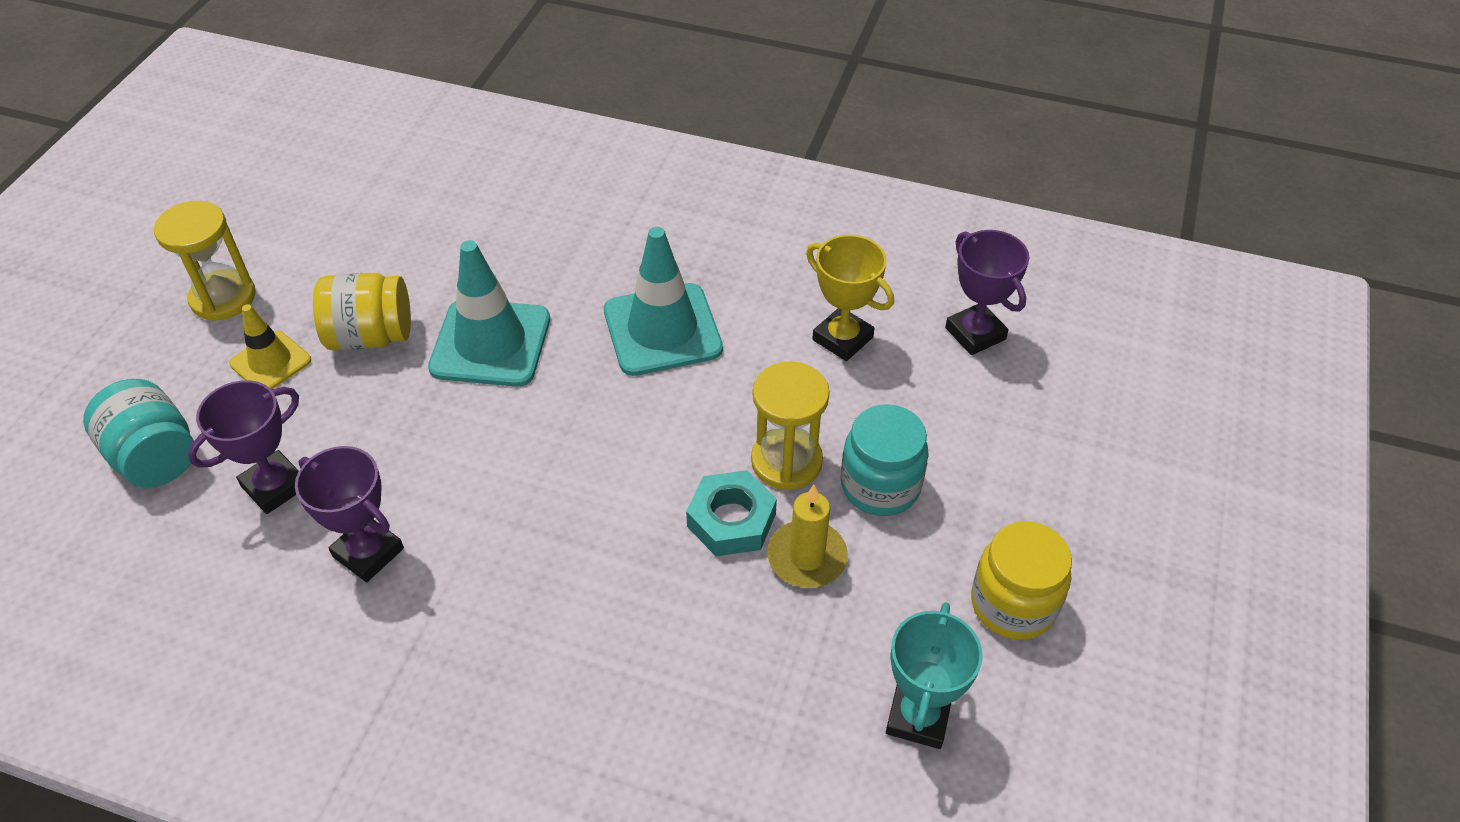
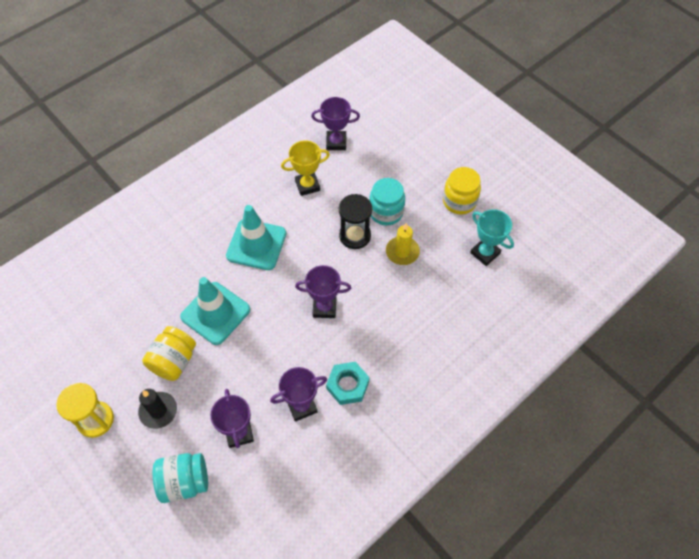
camera: 60 degrees left, 10 degrees up
yellow traffic cone [229,304,311,390] -> black candle [138,389,177,429]
turquoise nut [686,470,777,556] -> turquoise nut moved to [326,362,370,405]
yellow hourglass [751,361,830,490] -> black hourglass [339,194,372,249]
none -> purple trophy [295,265,351,318]

